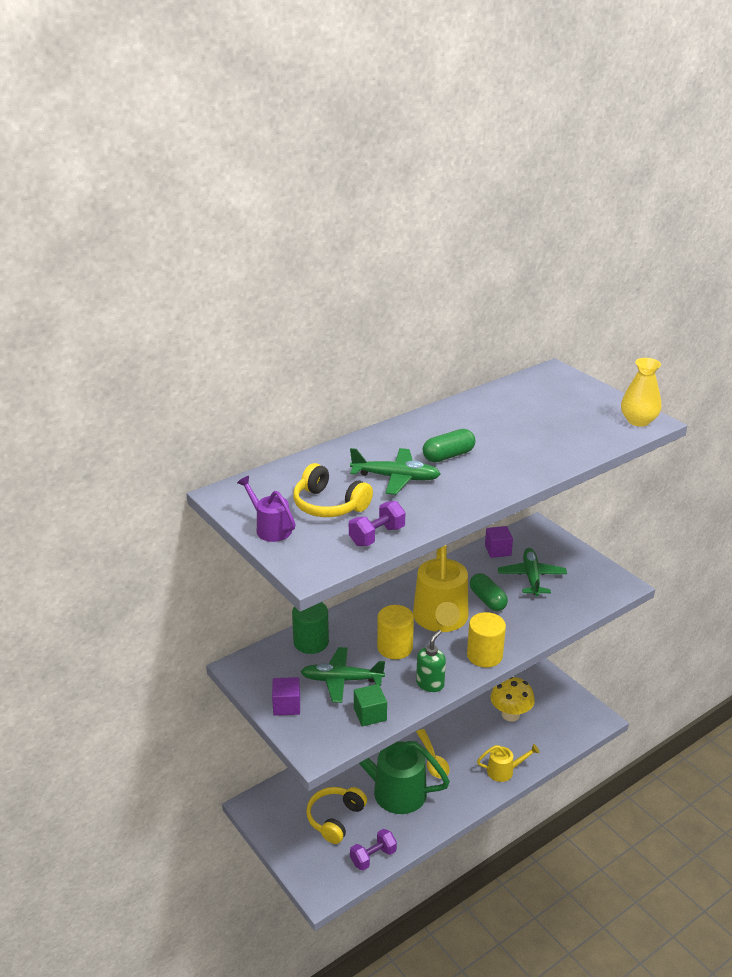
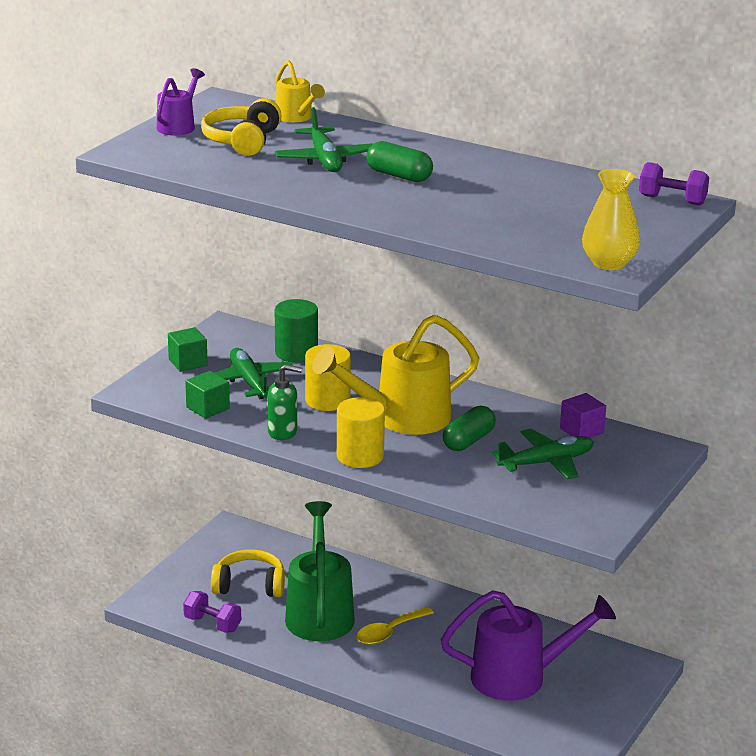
camera: 65 degrees right, 5 degrees down
purple cube [272,677,300,716] -> green cube [168,327,208,372]
purple dumbbell [349,501,405,546] -> purple dumbbell moved to [639,162,709,206]
yellow watering can [477,744,540,782] -> yellow watering can moved to [275,60,325,122]
yellow mushroom [490,677,535,722] -> purple watering can [441,590,616,701]

